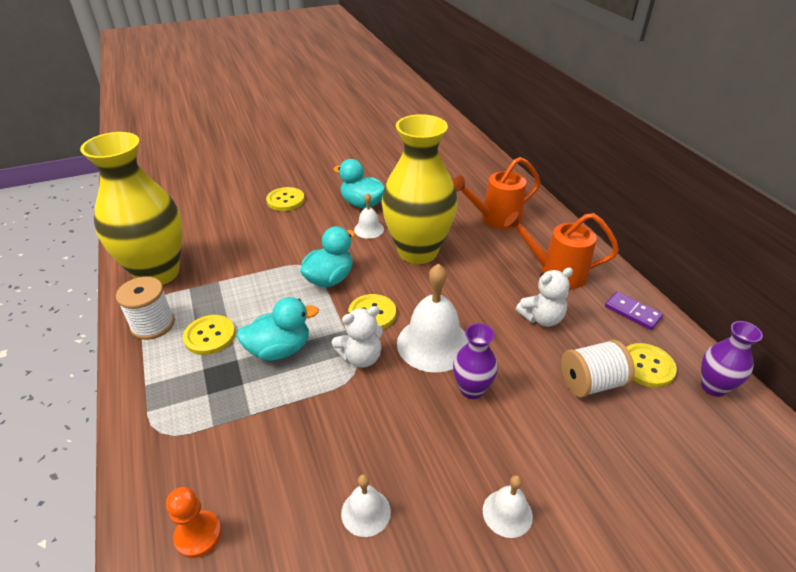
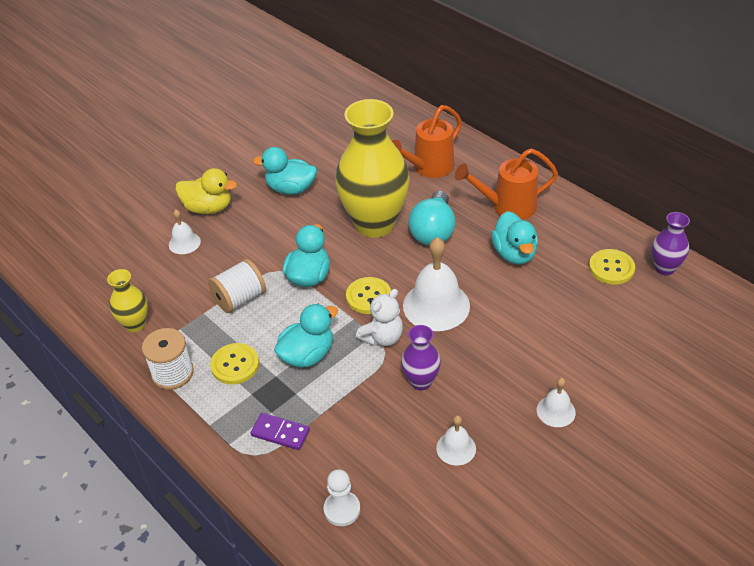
camera: 20 degrees left, 5 degrees up
yellow vase [80,132,183,285] -> yellow vase [107,269,148,332], size x0.46
orange pawn [166,487,222,558] -> white pawn [324,469,360,526]
yellow button [266,187,305,211] -> yellow duck [175,168,237,214]
white bell [354,193,384,239] -> white bell moved to [169,210,201,254]
purple vase [453,323,498,399] -> purple vase moved to [401,325,441,390]
white teddy bear [516,268,573,327] -> turquoise duck [491,211,538,264]
white spool [561,339,635,398] -> white spool moved to [208,259,266,313]
purple domino [605,292,663,330] -> purple domino moved to [250,413,310,450]
none -> turquoise light bulb [408,191,456,246]

